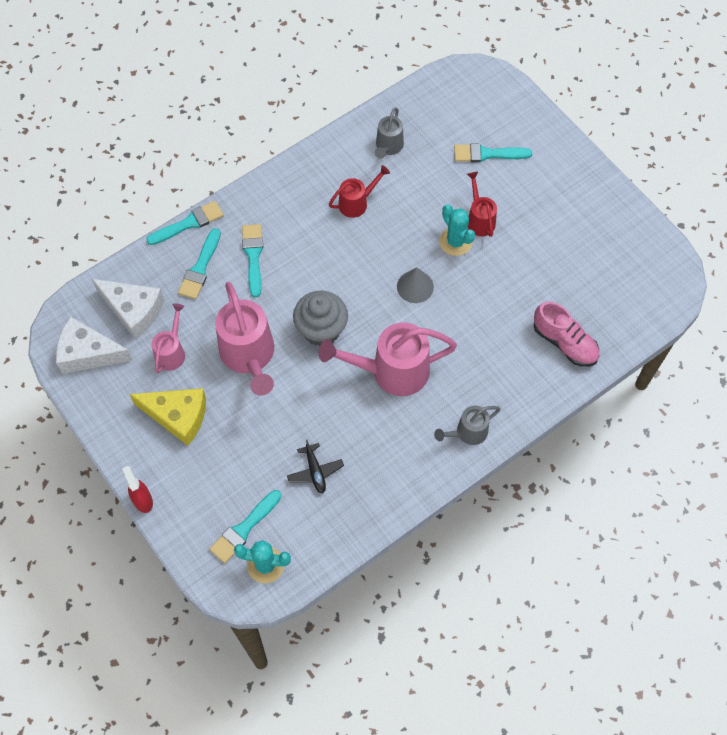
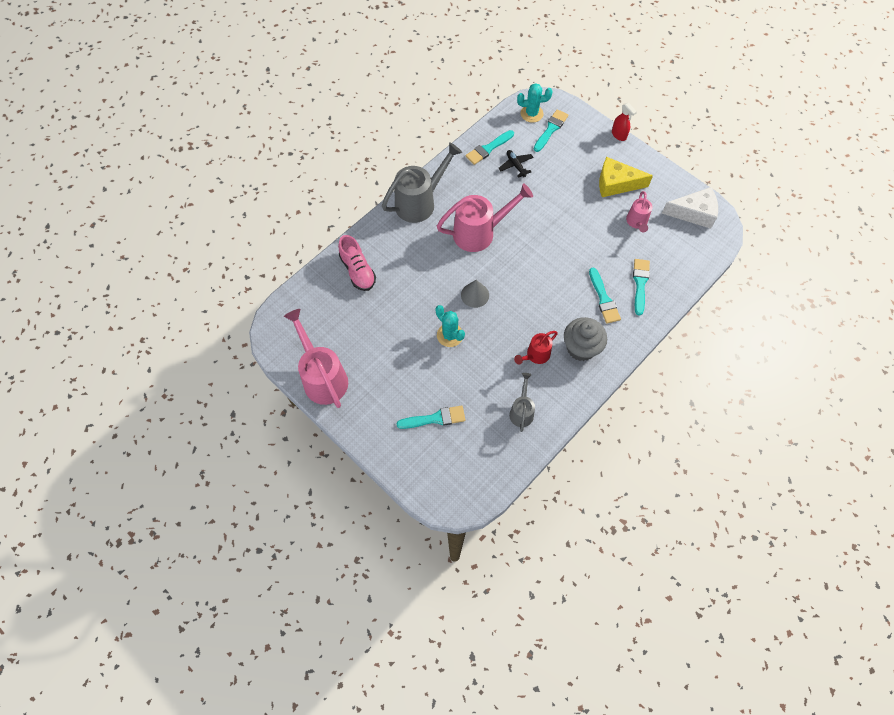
camera: 170 degrees right, 0 degrees up
white cheese [92,279,164,339] -> none
turquoise brush [146,201,224,245] -> turquoise brush moved to [466,130,514,165]
pink watering can [215,282,274,396] -> pink watering can moved to [284,309,348,408]
grey cupcake [293,291,348,347] -> grey cupcake moved to [564,317,607,361]
grey watering can [434,406,501,445] -> grey watering can [382,142,462,223], size x1.85
red watering can [467,172,497,237] -> none
pink shoe [534,301,599,367] -> pink shoe turned 150 degrees counterclockwise [338,235,376,291]

